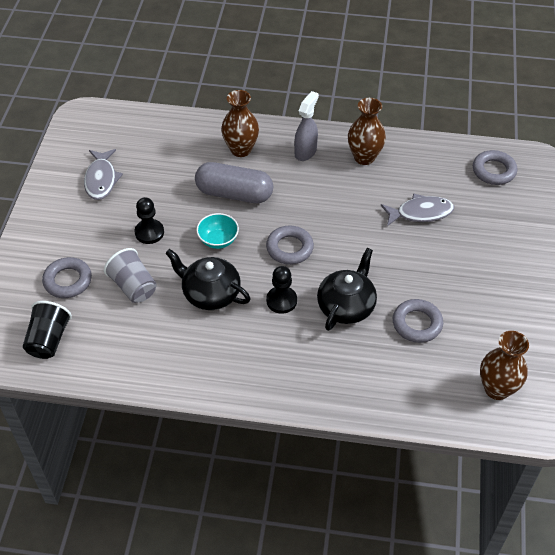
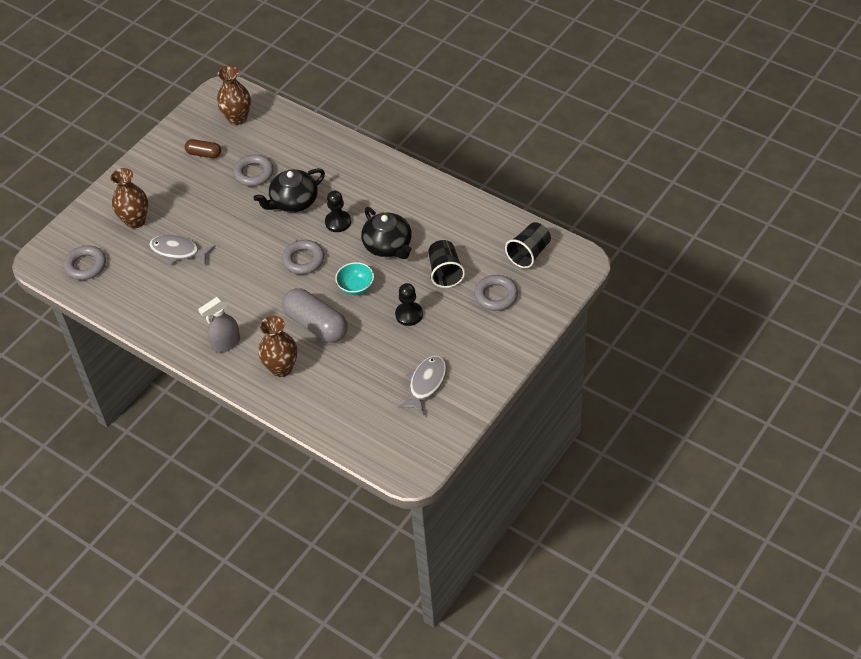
camera: 150 degrees left, 0 degrees up
grey cup [104,248,157,303] -> black cup [428,240,465,288]
brown vase [348,98,386,165] -> brown vase moved to [111,168,148,229]
none -> brown capsule [185,139,221,158]

